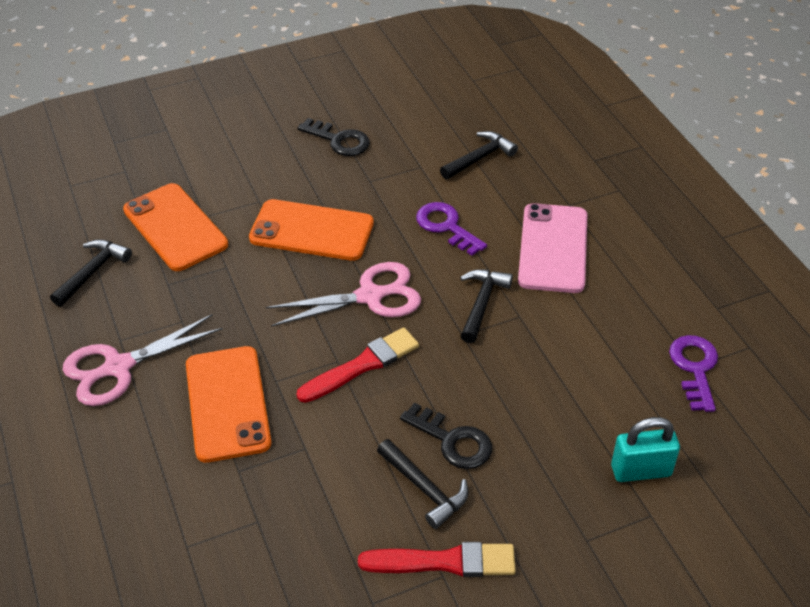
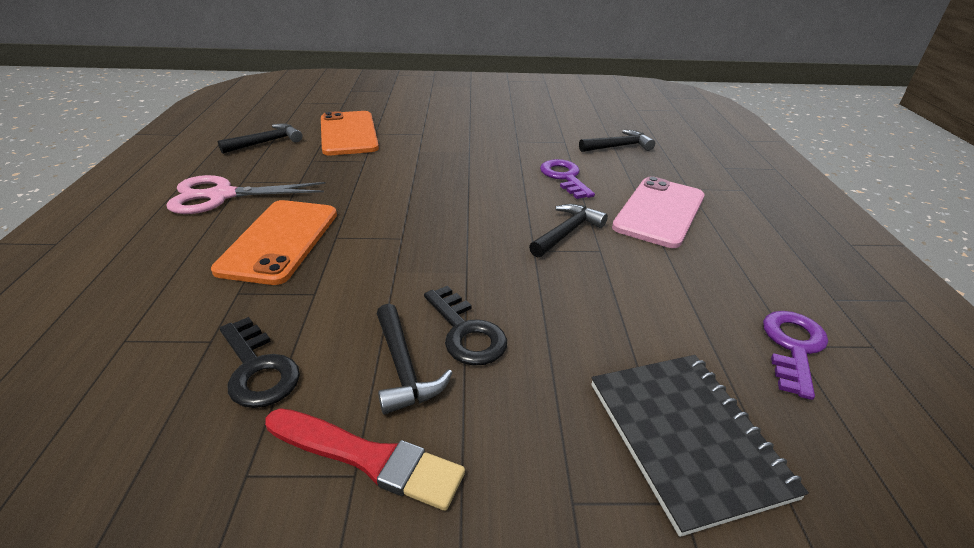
camera: 20 degrees right, 10 degrees down
orange phone [249,199,374,261] -> none
pink scissors [266,262,421,327] -> none
black key [297,118,370,156] -> black key moved to [220,317,300,408]
red brush [297,327,419,403] -> none
turquoise padlock [611,417,680,482] -> black notebook [591,355,809,537]

